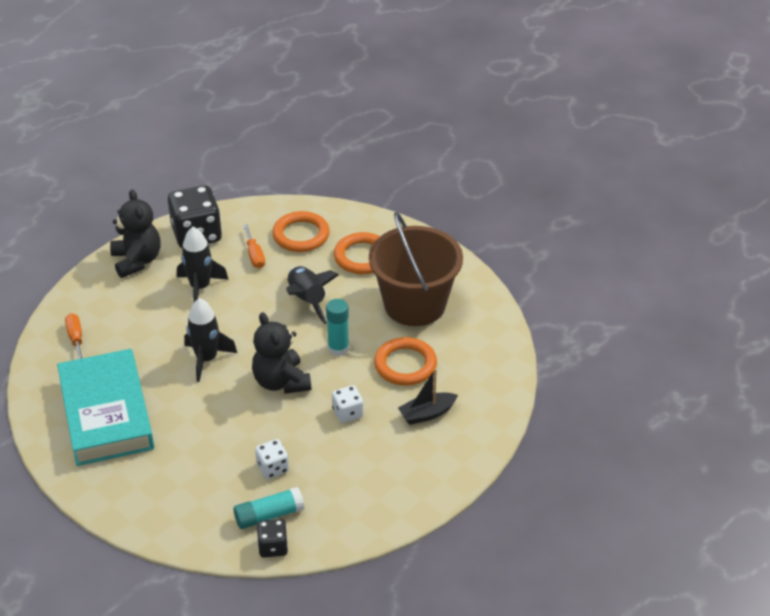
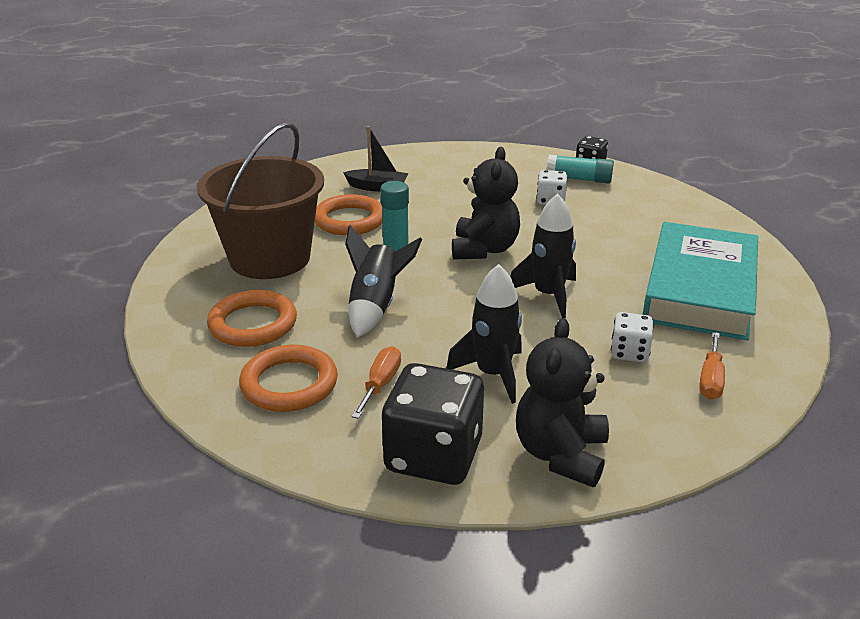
camera: 145 degrees left, 10 degrees down
white dice [332,385,363,423] -> white dice moved to [611,312,654,363]

